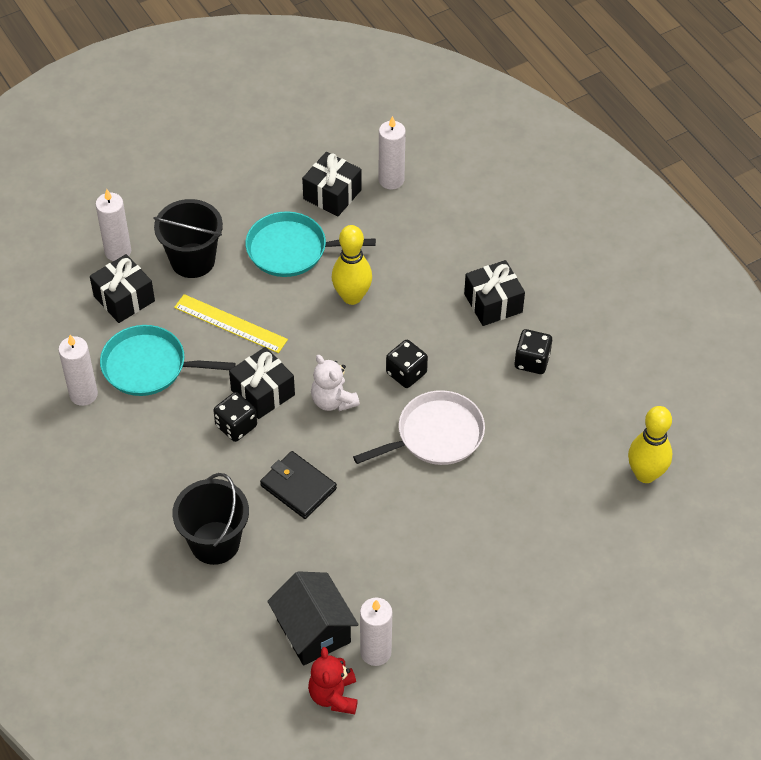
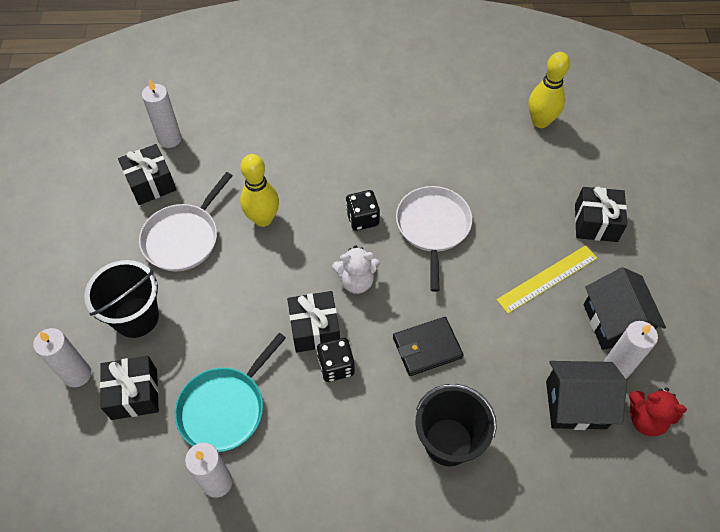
camera: 60 degrees left, 5 degrees up
yellow ruler [174,294,288,353] -> yellow ruler moved to [496,245,597,313]
turquoise pan [245,211,376,277] -> white pan [139,172,232,271]
black gift [464,260,525,326] -> black gift moved to [575,187,627,242]
black dice [514,329,552,374] -> none
none -> black house [584,267,666,350]

